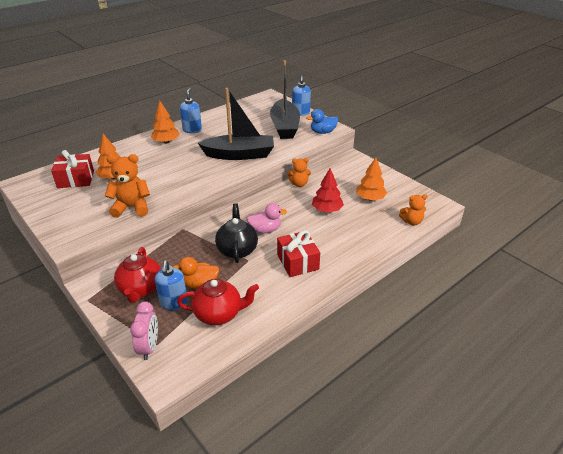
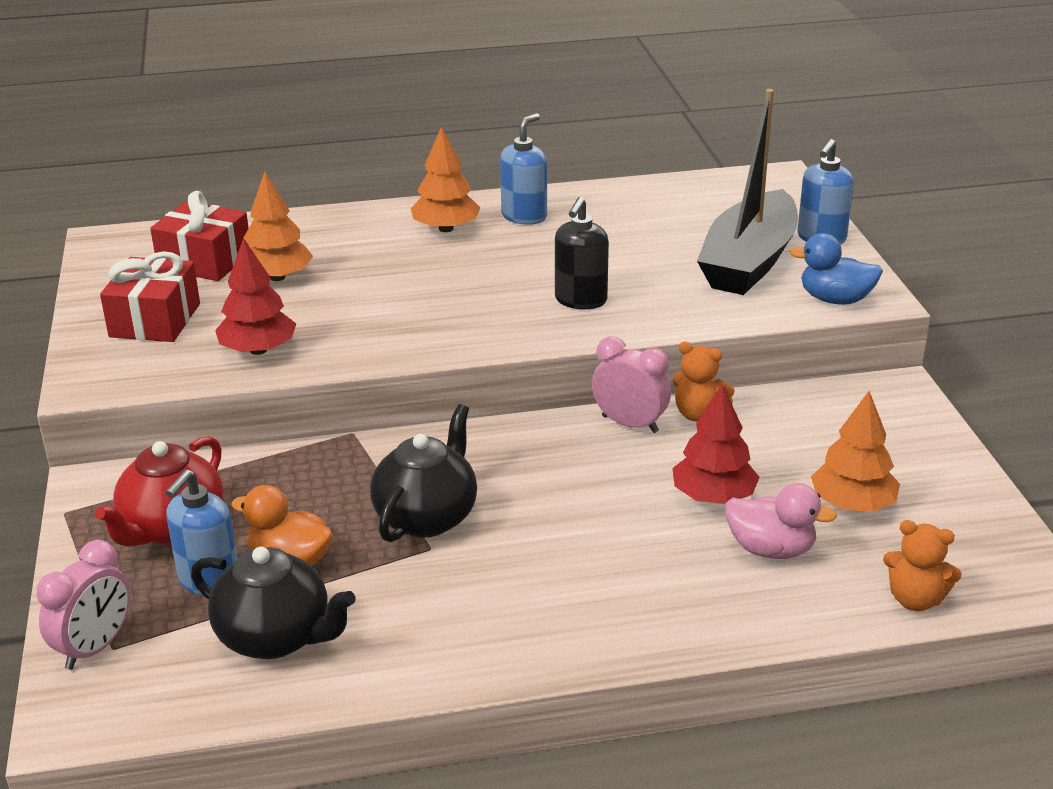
camera: 30 degrees right, 5 degrees down
orange teddy bear [105,154,150,218] -> red tree [215,238,296,355]
red teapot [177,279,259,325] -> black teapot [191,547,356,659]
black boat [198,88,274,160] -> black soap dispenser [555,197,609,310]
pink duck [247,203,287,233] -> pink duck moved to [725,483,837,559]
red gift [277,230,320,277] -> red gift moved to [100,251,200,342]
none -> pink clock [592,336,671,433]

